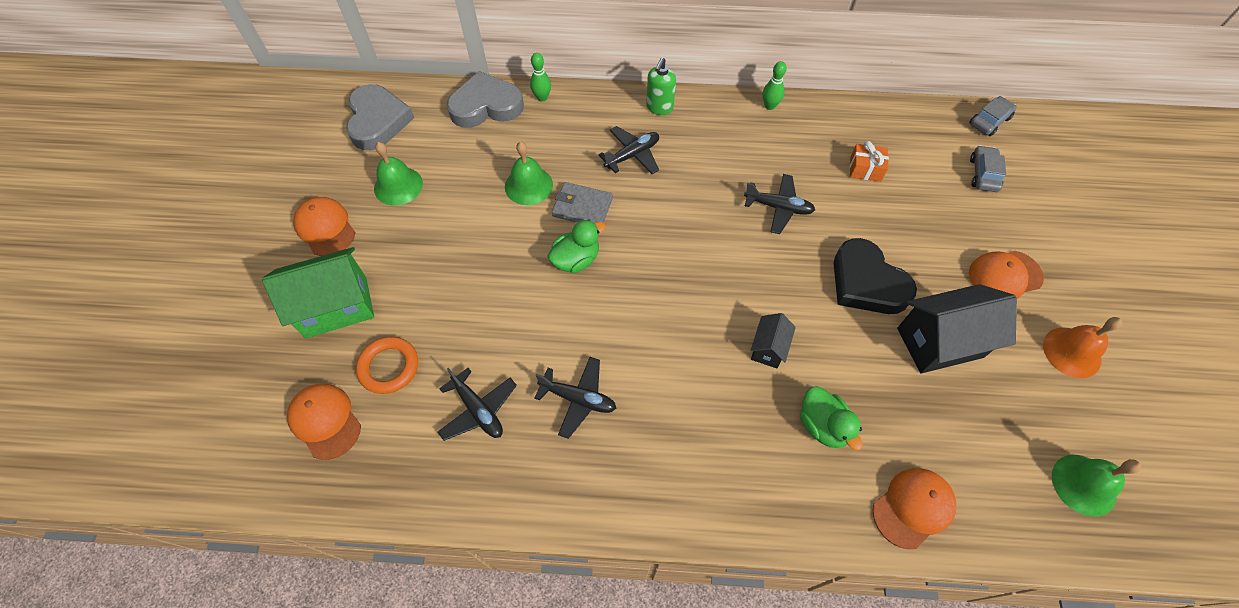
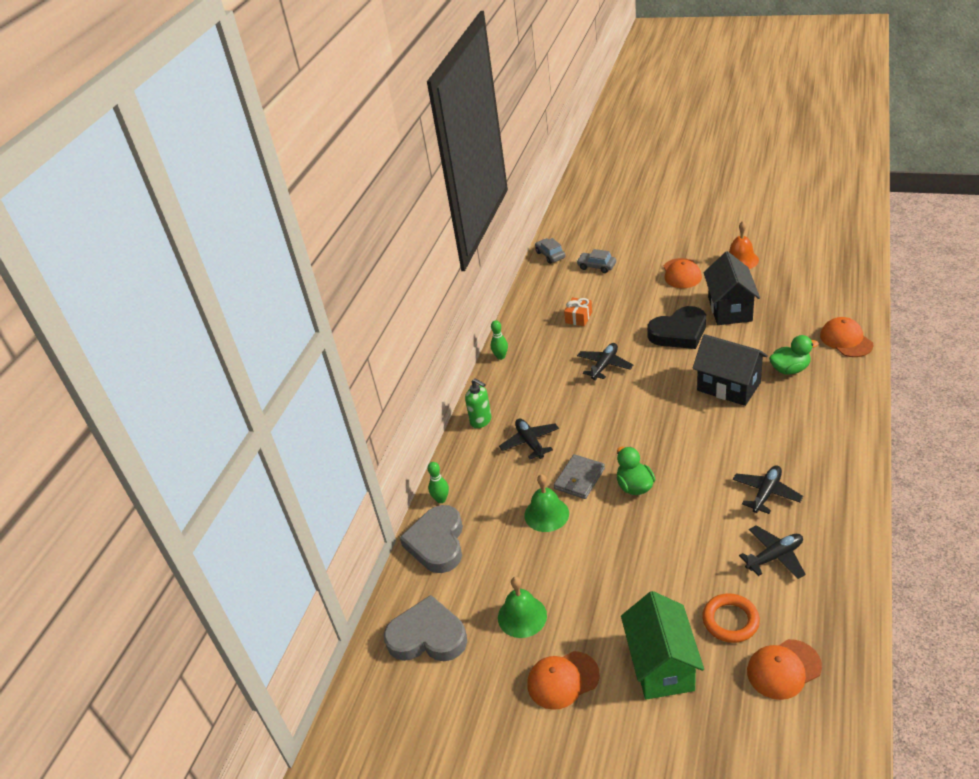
camera: 70 degrees left, 20 degrees down
black house [751,313,796,368] -> black house [692,334,768,406], size x1.93
green bell [1052,455,1141,517] -> none

